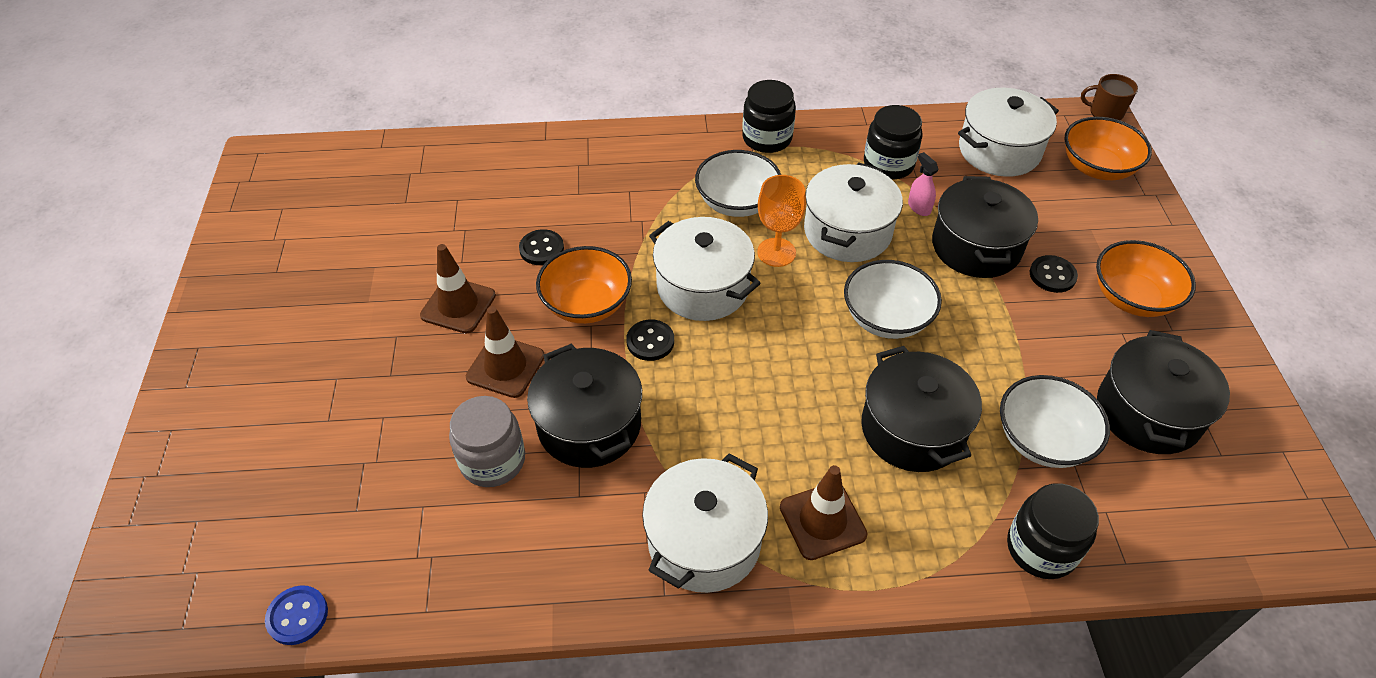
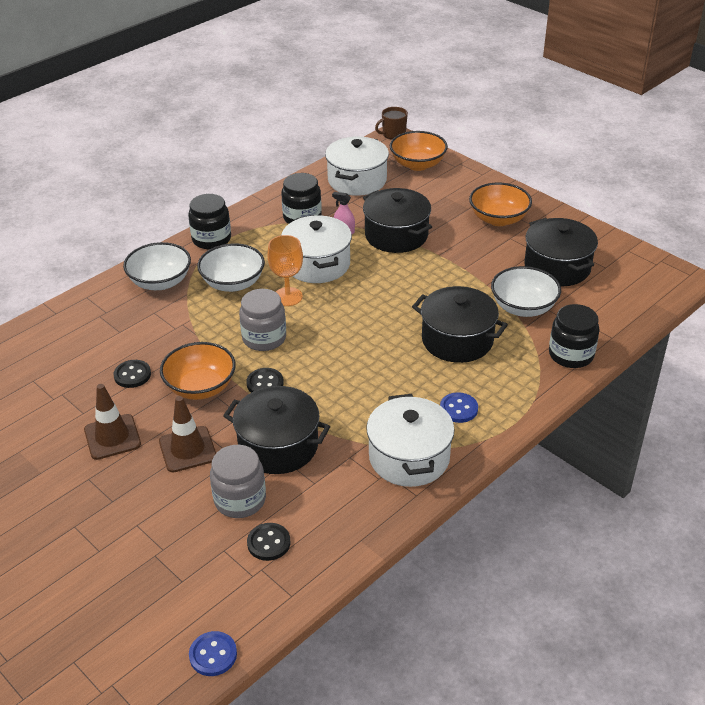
camera: 40 degrees left, 10 degrees down
white pot [649,217,761,321] -> grey jar [239,289,286,351]
brown traffic cone [780,465,867,560] -> blue button [440,392,478,423]
white bowl [844,260,942,339] -> white bowl moved to [123,242,191,290]
black button [1030,255,1078,293] -> black button moved to [247,523,290,561]

